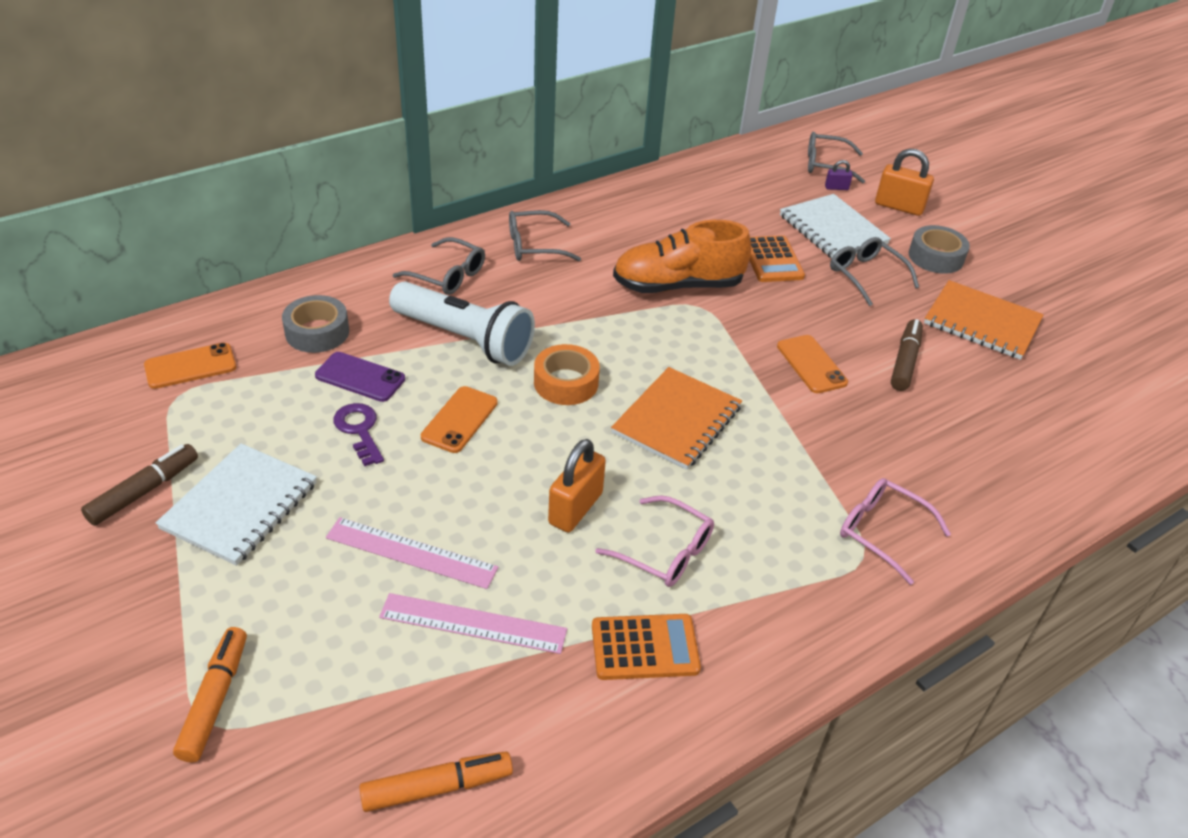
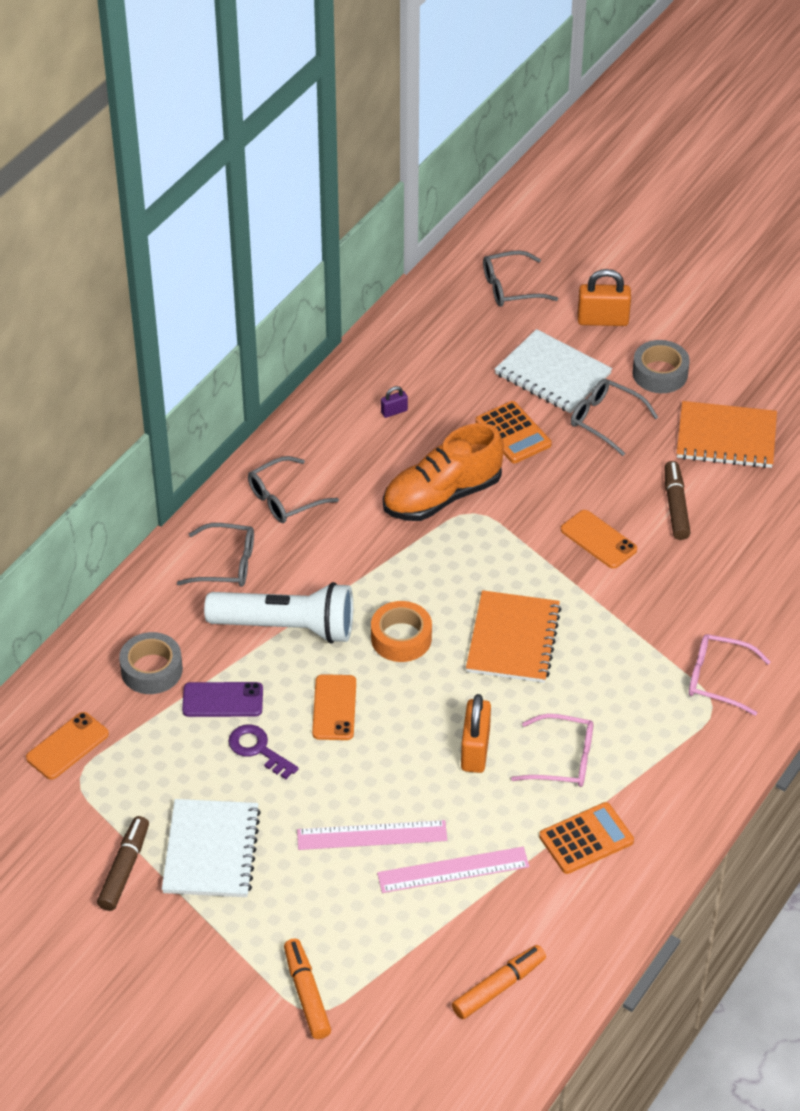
camera: 20 degrees left, 5 degrees up
purple padlock [825,160,853,190] -> purple padlock moved to [381,386,408,418]

